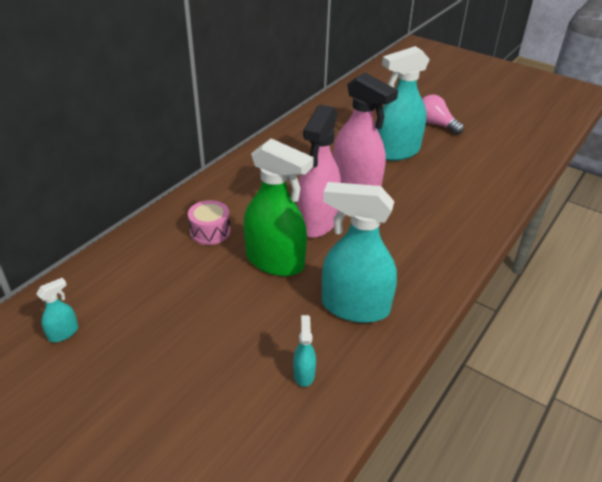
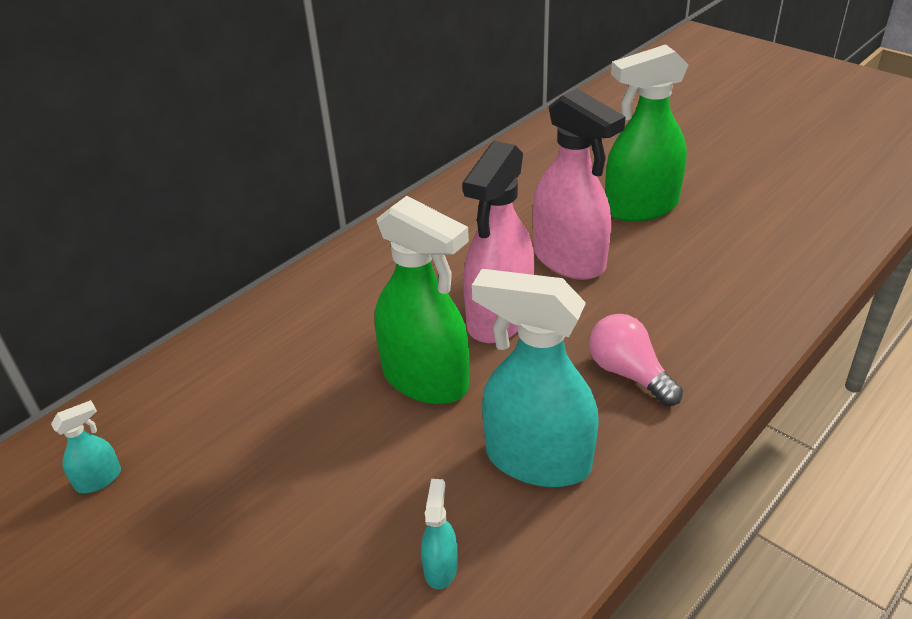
camera: 10 degrees right, 0 degrees up
pink drum [188,200,231,245] -> none
turquoise spray bottle [377,46,430,161] -> green spray bottle [605,44,688,222]
pink light bulb [422,95,464,135] -> pink light bulb moved to [589,314,683,406]

